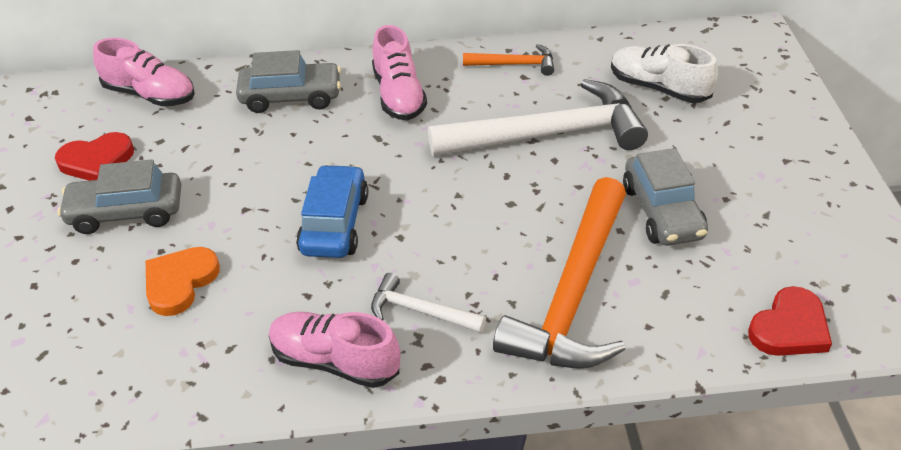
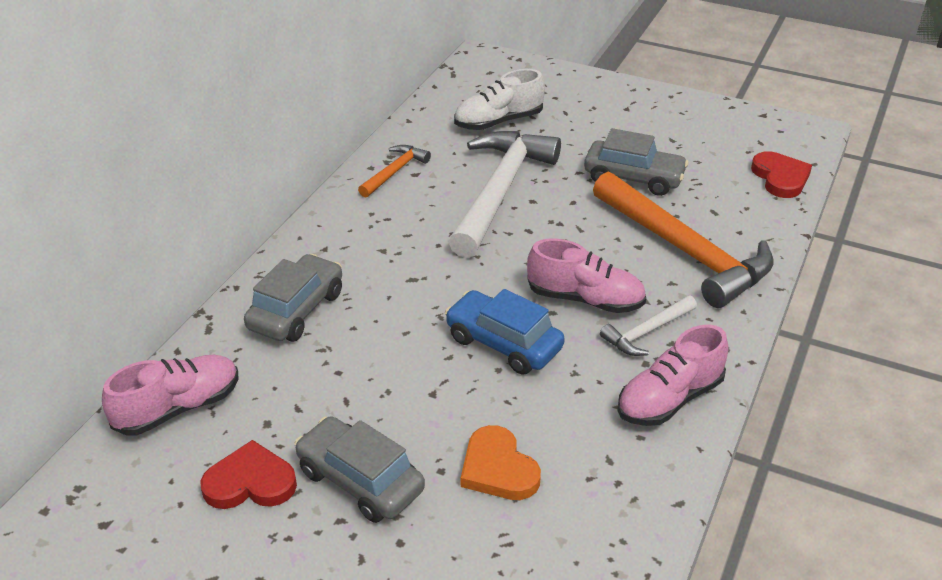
camera: 60 degrees left, 5 degrees down
red heart [55,132,134,181] -> red heart turned 105 degrees counterclockwise [200,440,297,509]
grey car [57,159,181,234] -> grey car turned 105 degrees clockwise [294,416,425,523]
pink shoe [372,25,427,120] -> pink shoe moved to [527,239,646,313]

